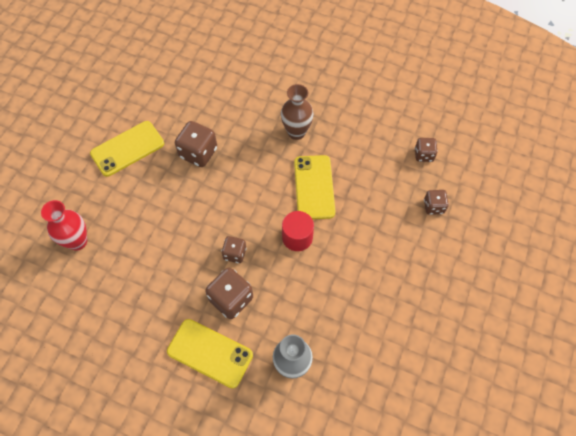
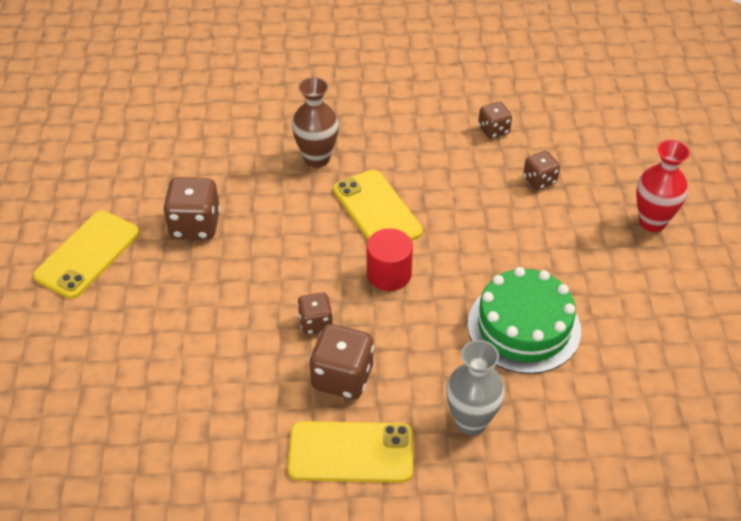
camera: 25 degrees left, 15 degrees down
red vase [41,200,87,251] -> red vase moved to [636,140,690,232]
none -> green cake [468,267,581,374]

